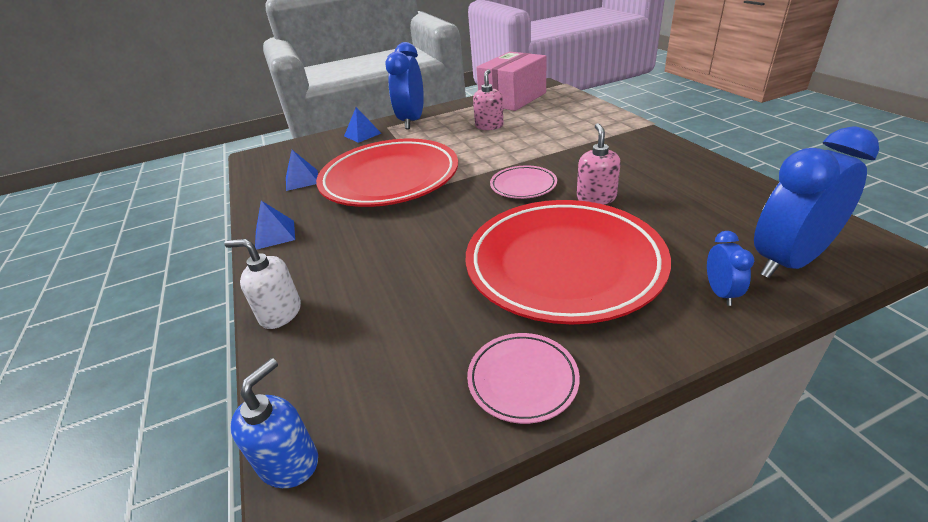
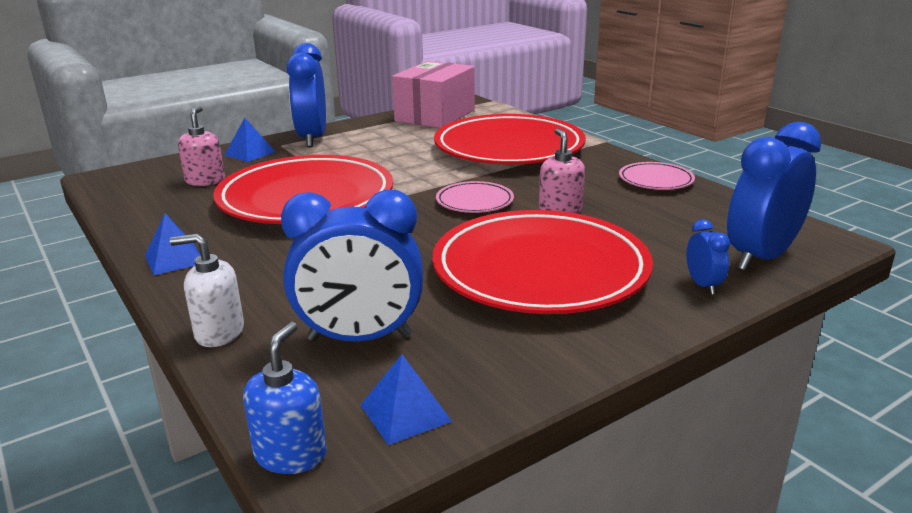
camera: 15 degrees left, 10 degrees down
blue pyramid [286,150,318,191] -> blue pyramid moved to [360,354,452,445]
pink plate [467,333,580,424] -> pink plate moved to [619,162,695,190]
pink soap dispenser [473,69,504,130] -> pink soap dispenser moved to [178,106,225,186]
none -> blue clock [281,190,423,342]
none -> red plate [434,114,586,164]

